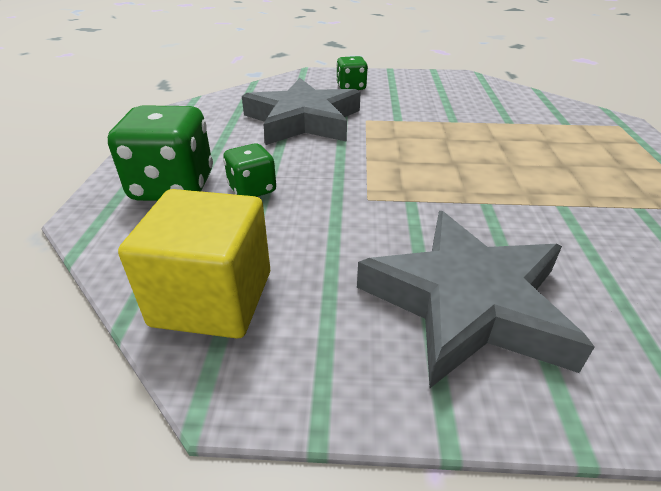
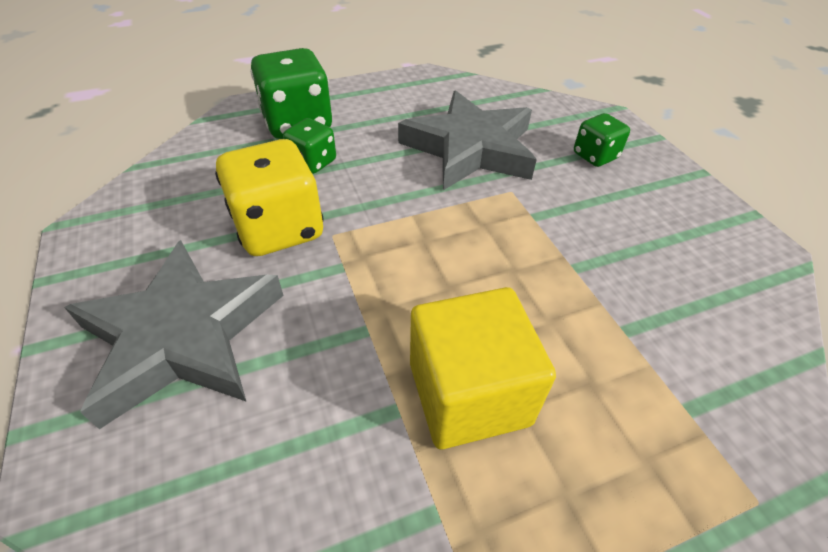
camera: 65 degrees right, 10 degrees up
yellow cube [118,189,270,339] -> yellow cube moved to [410,287,556,449]
none -> yellow dice [215,139,324,256]

